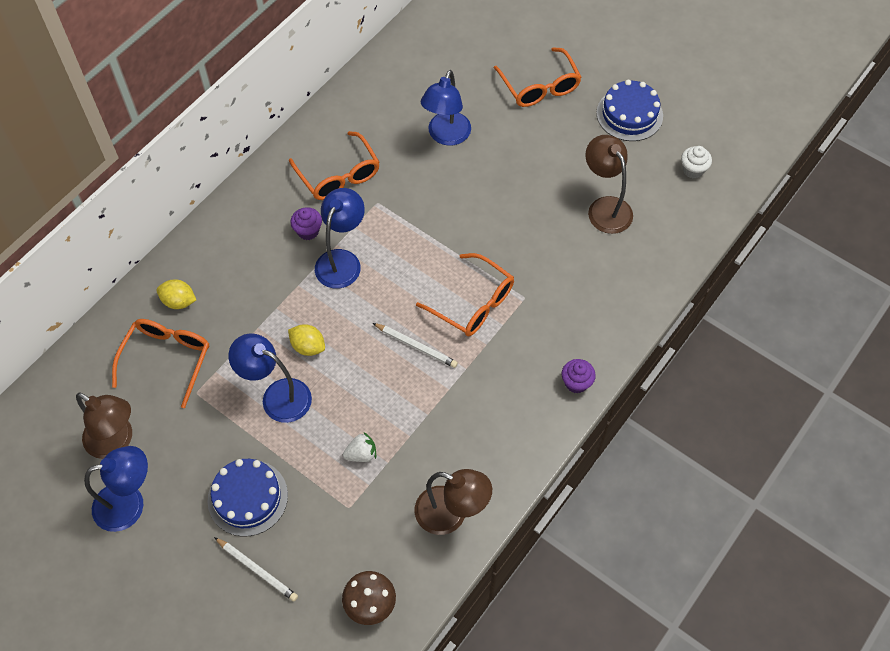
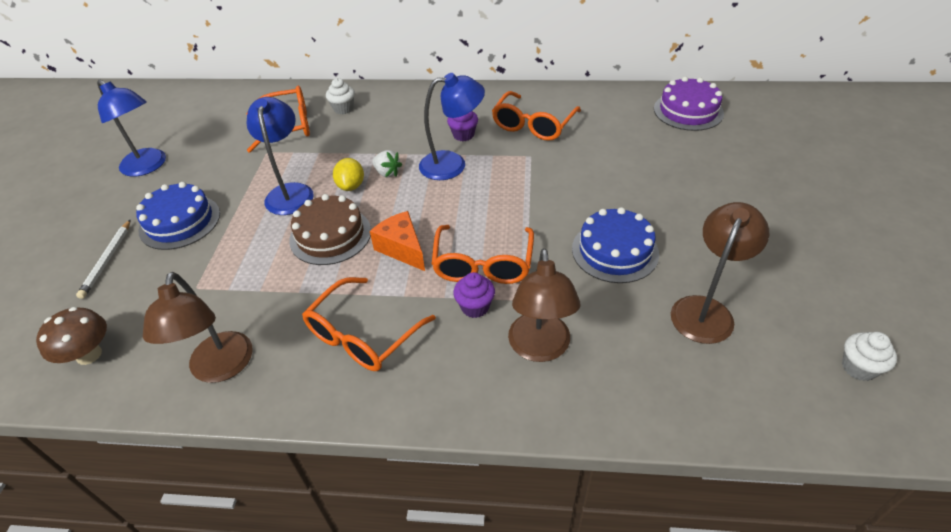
camera: 60 degrees right, 15 degrees down
brown lamp [76,393,132,459] -> brown lamp moved to [508,248,580,362]
yellow lemon [156,279,196,309] -> white cupcake [326,78,355,114]
white strawberry [343,432,376,462] -> white strawberry moved to [372,150,402,177]
white pencil [373,323,458,368] -> orange cheese [370,211,425,271]
blue lamp [421,70,471,146] -> none
orange glasses [494,47,582,107] -> orange glasses moved to [302,277,436,371]
purple cupcake [562,359,596,394] -> purple cupcake moved to [453,272,495,318]
blue cake [596,79,663,141] -> blue cake moved to [572,207,659,283]
none -> brown cake [289,194,371,265]
none -> purple cake [654,77,724,131]

